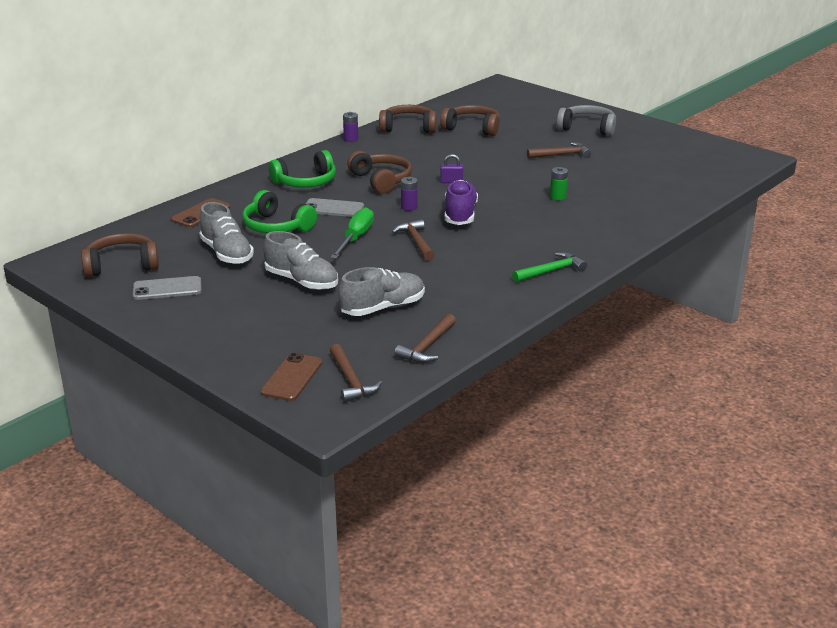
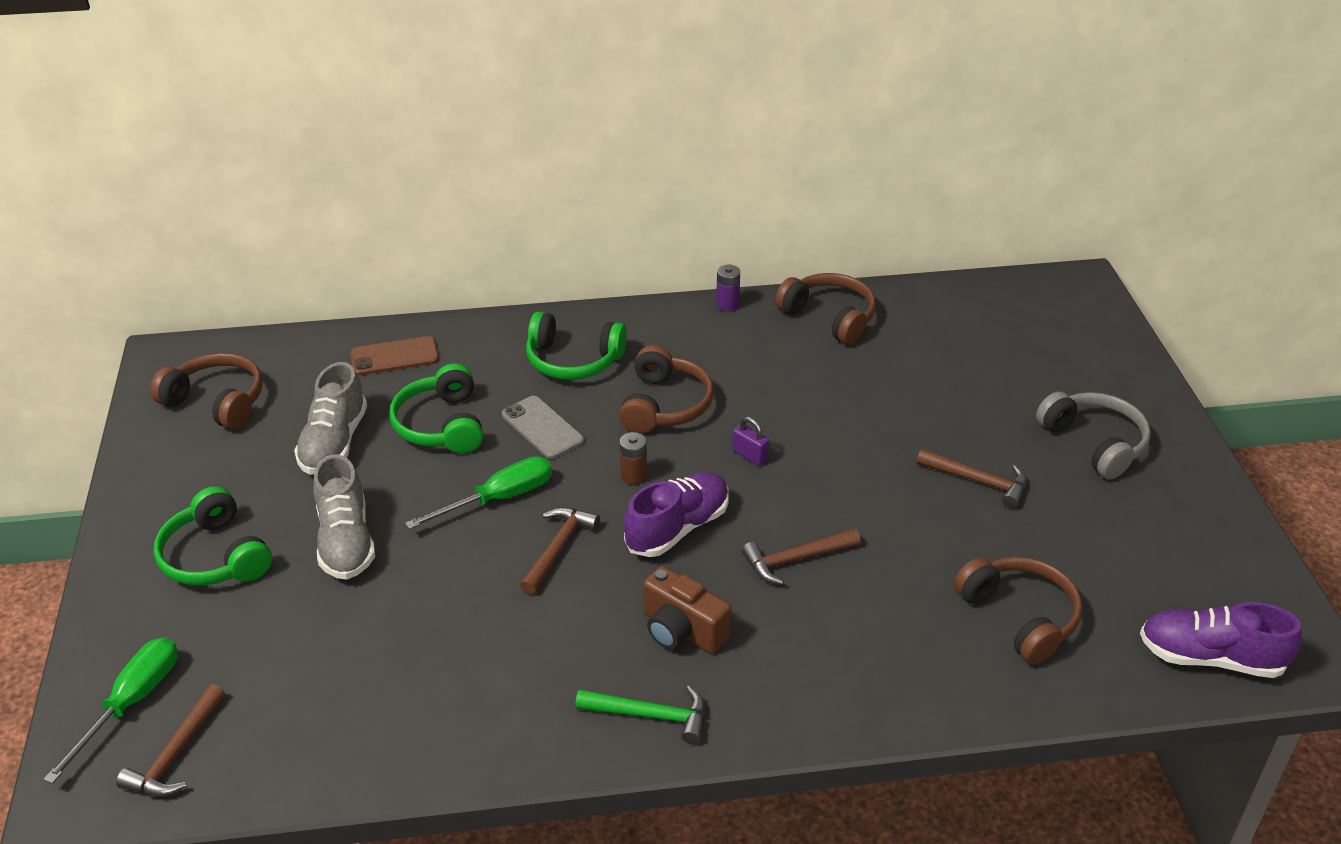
camera: 40 degrees right, 10 degrees up
grey phone [133,276,202,300] -> none
brown phone [261,353,322,401] -> green screwdriver [43,637,178,784]
grey shoe [338,267,425,316] -> none
brown hammer [394,314,456,363] -> brown hammer moved to [742,529,861,585]
purple battery [401,177,418,211] -> brown battery [619,432,647,485]
brown headphones [440,105,500,136] -> brown headphones moved to [954,557,1082,665]
green battery [550,167,568,200] -> none
none -> green headphones [154,486,272,586]
none -> brown camera [643,566,731,653]
none -> purple shoe [1140,602,1302,678]

